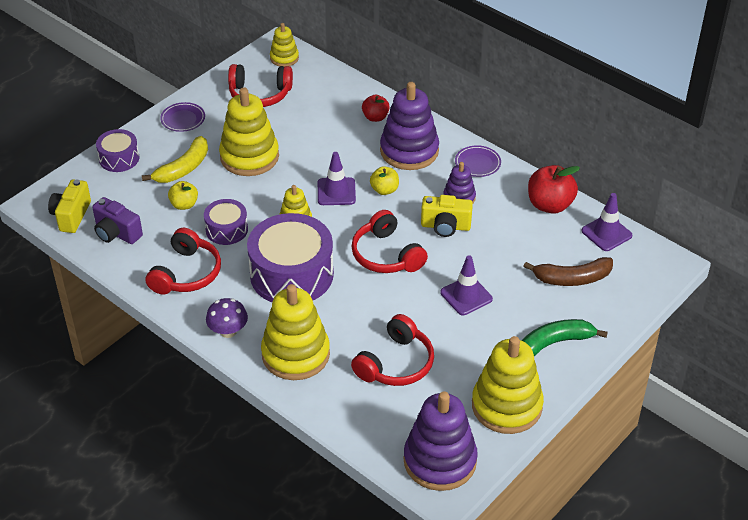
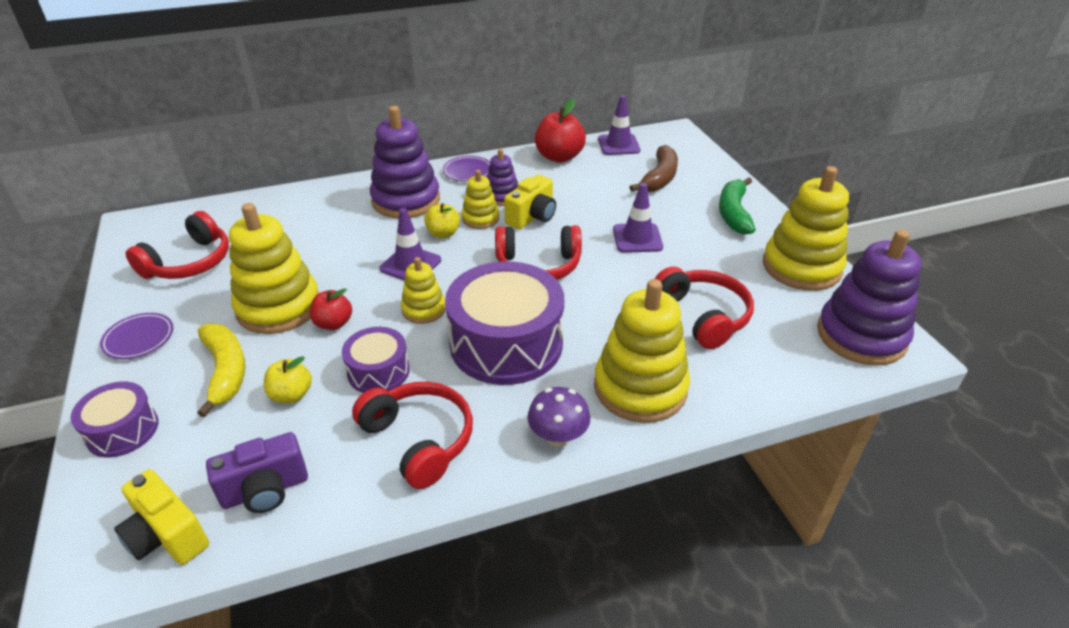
camera: 60 degrees left, 5 degrees down
yellow stacking toy [270,23,299,67] -> yellow stacking toy moved to [462,170,499,229]
red apple [362,94,390,122] -> red apple moved to [310,288,352,330]

